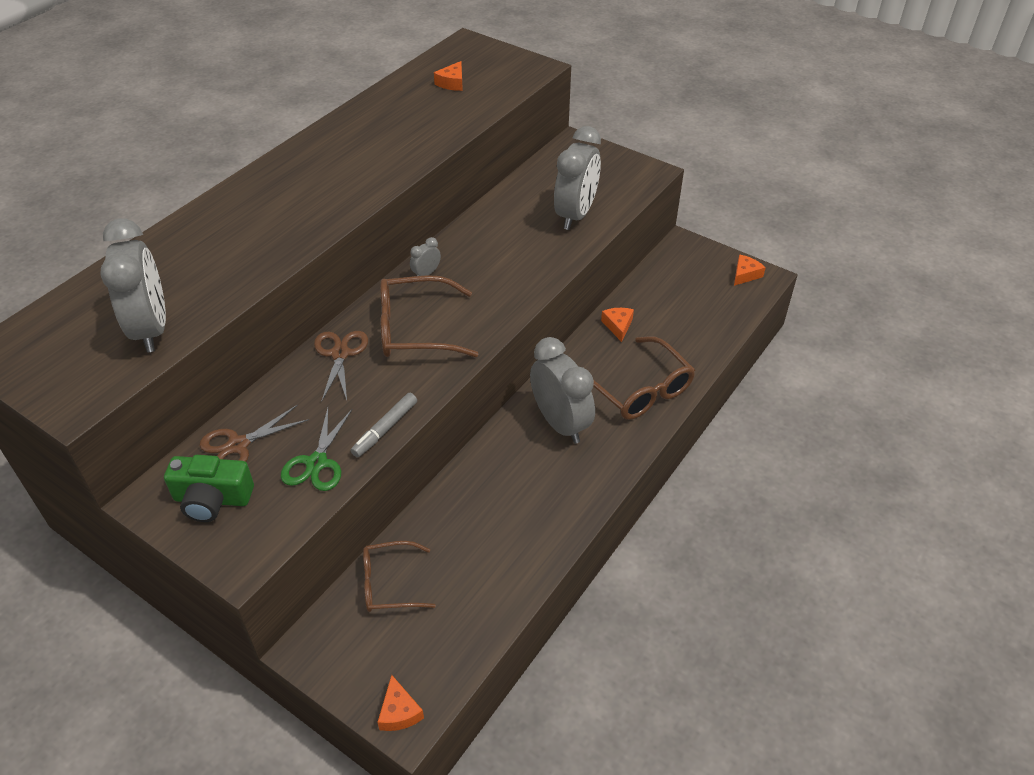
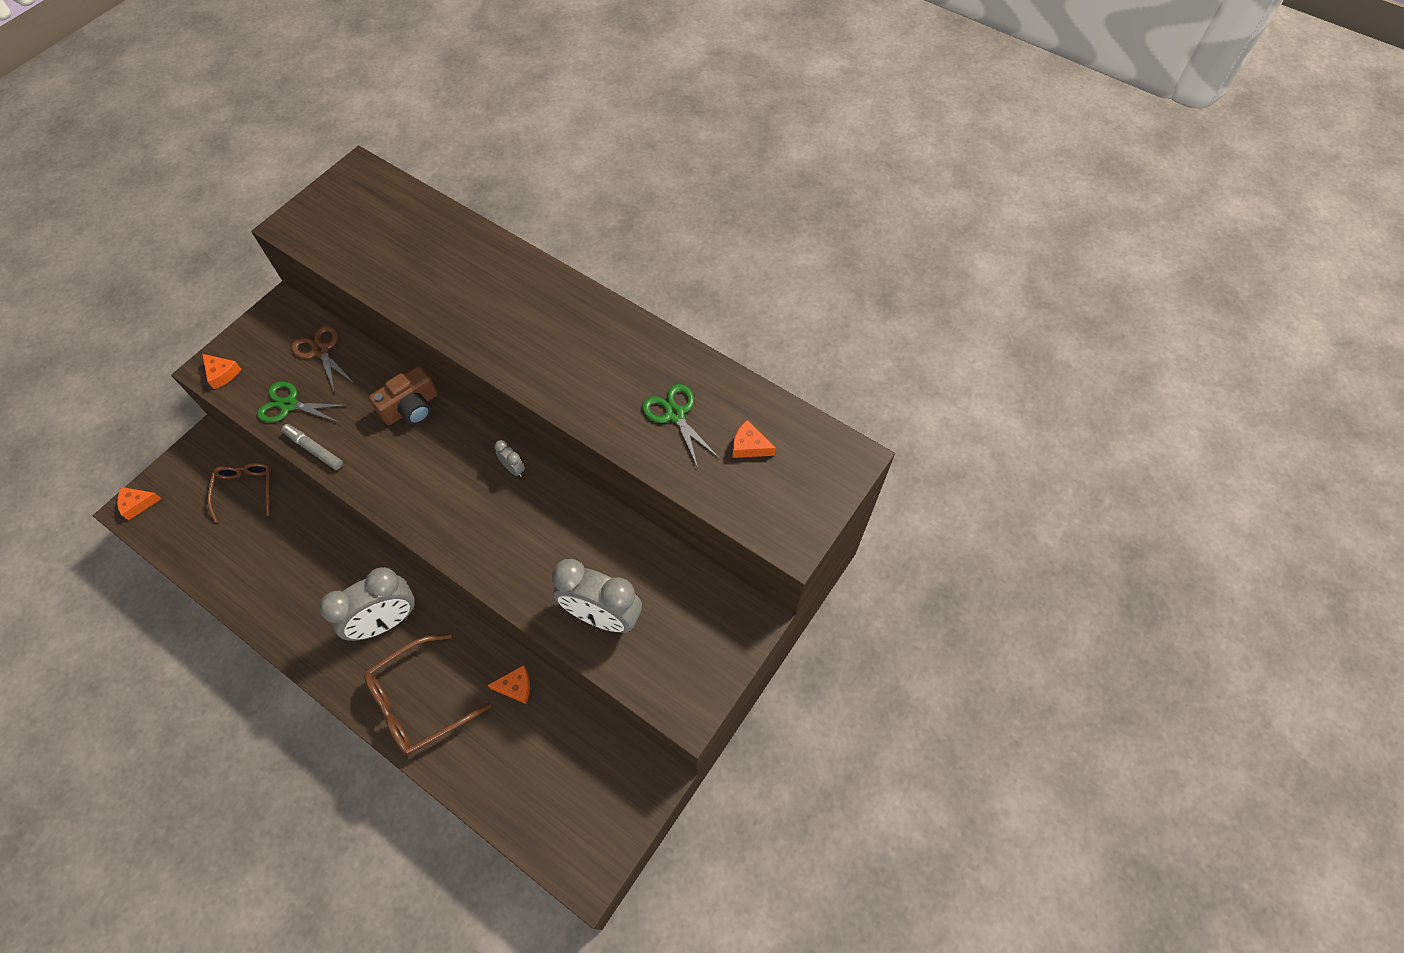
camera: 90 degrees right, 15 degrees up
grey clock [100,218,166,353] -> none
green camera [164,455,254,522] -> none
brown scissors [314,331,368,402] -> brown camera [369,366,438,425]
brown glasses [380,275,478,357] -> none
orange cheese [734,255,766,286] -> orange cheese moved to [202,354,241,389]
none -> green scissors [642,384,719,468]

